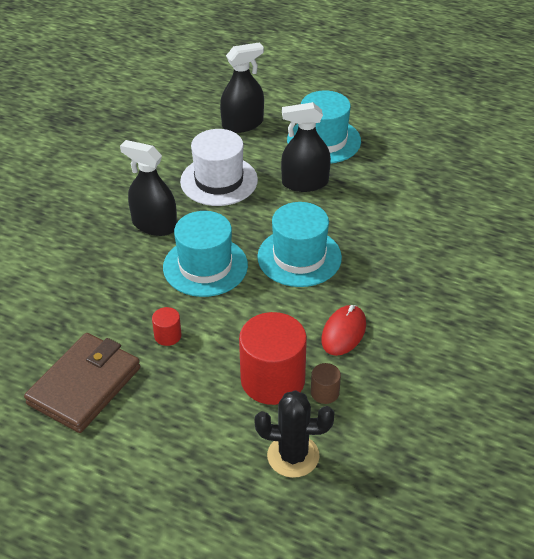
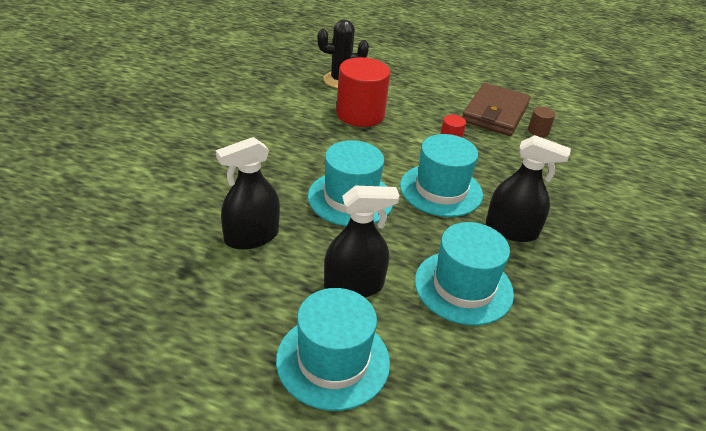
camera: 170 degrees right, 5 degrees down
white hat [180,129,258,206] -> turquoise hat [415,222,514,325]
black spray bottle [220,42,264,133] -> black spray bottle moved to [216,137,280,250]
brown cylinder [311,363,341,404] -> brown cylinder moved to [528,107,555,137]
red mouse [321,305,366,356] -> none

